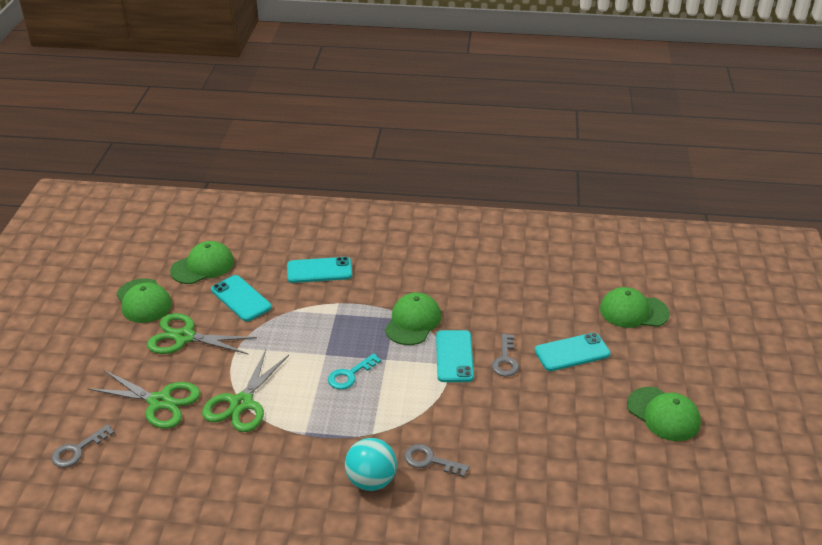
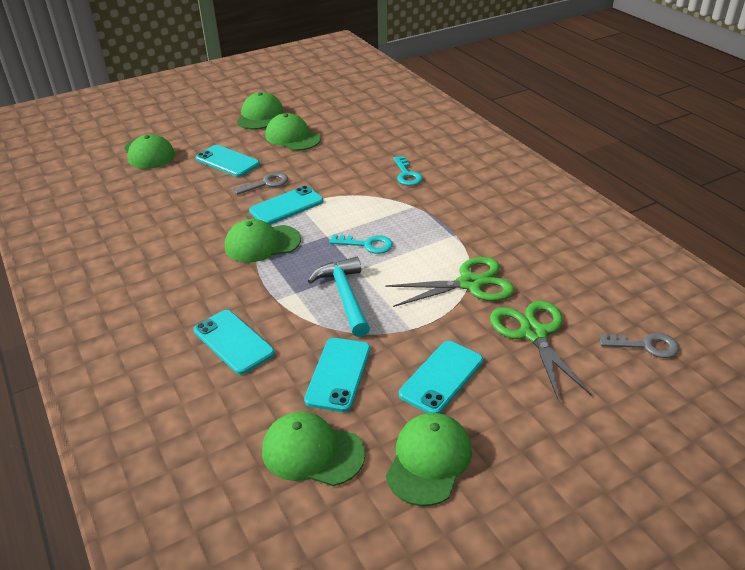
camera: 125 degrees left, 0 degrees up
green scissors [147,313,257,354] -> turquoise phone [399,341,483,414]
turquoise ball [345,438,397,491] -> none
grey key [404,444,469,477] -> turquoise key [393,156,423,186]
none -> green cap [265,113,321,151]
none -> turquoise hammer [308,257,370,337]

